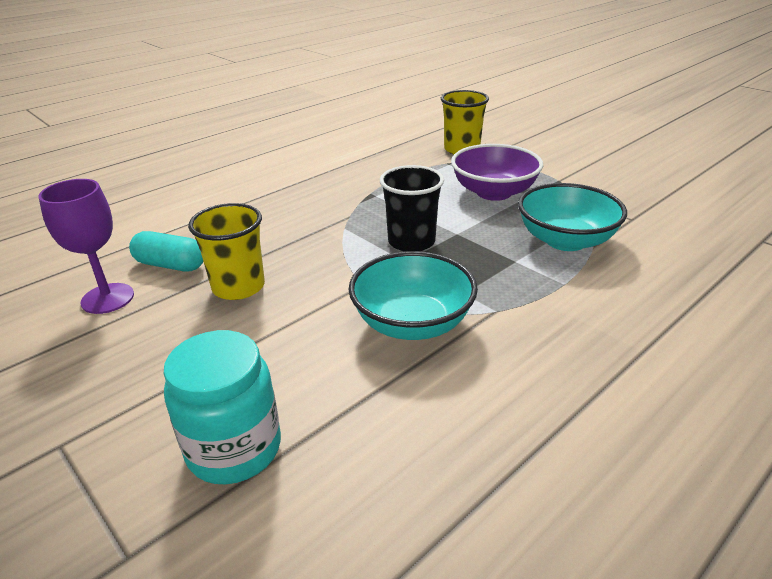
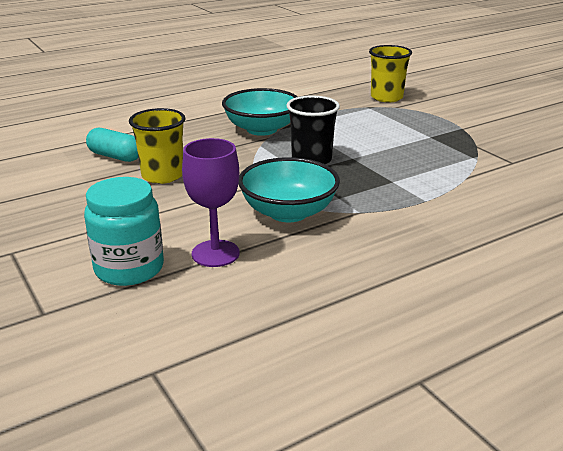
camera: 10 degrees right, 5 degrees down
purple goblet [38,179,134,314] -> purple goblet moved to [182,138,240,267]
purple bowl [451,144,543,201] -> none
turquoise bowl [518,183,627,251] -> turquoise bowl moved to [222,88,298,136]

